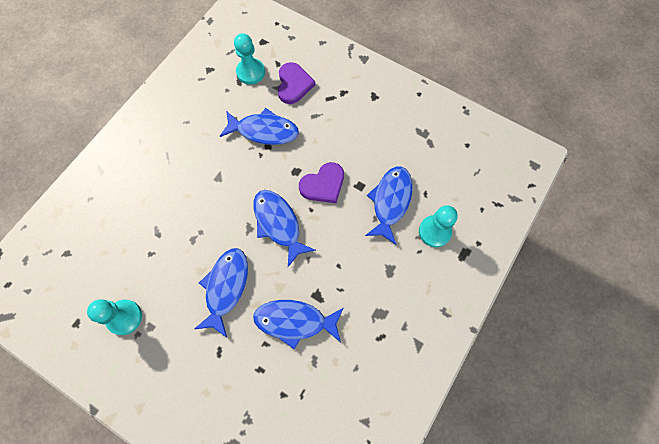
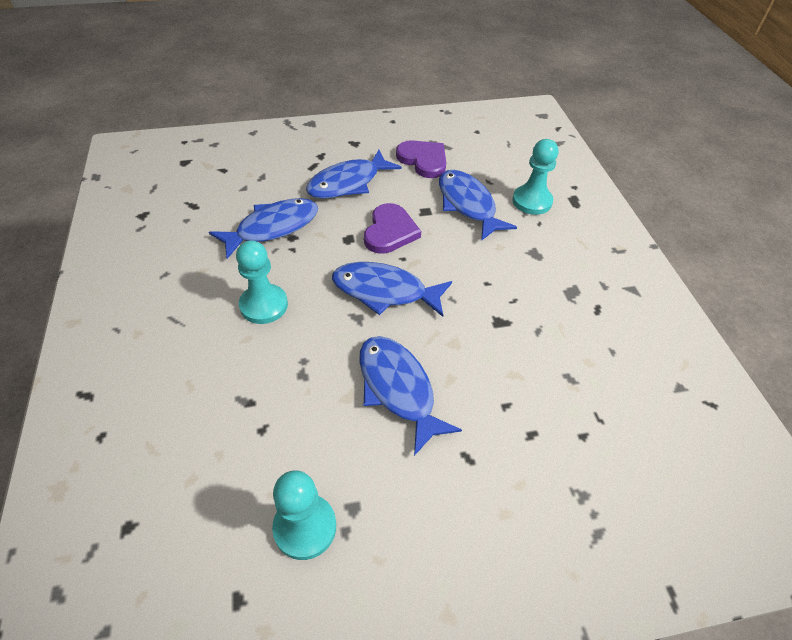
camera: 45 degrees left, 20 degrees down
turquoise pawn [234,33,265,85] -> turquoise pawn moved to [236,240,288,324]
blue fish [253,300,344,349] -> blue fish moved to [306,150,402,199]
purple heart [278,62,315,104] -> purple heart moved to [396,140,446,178]

